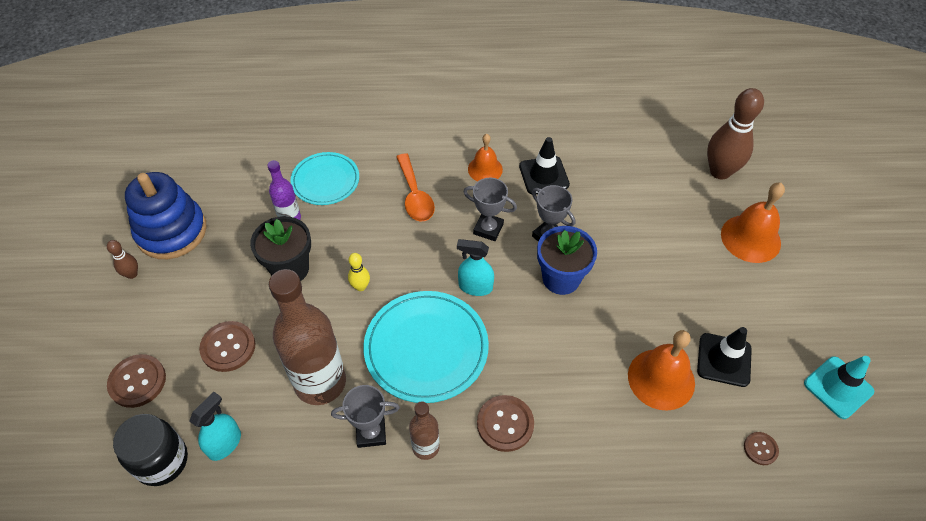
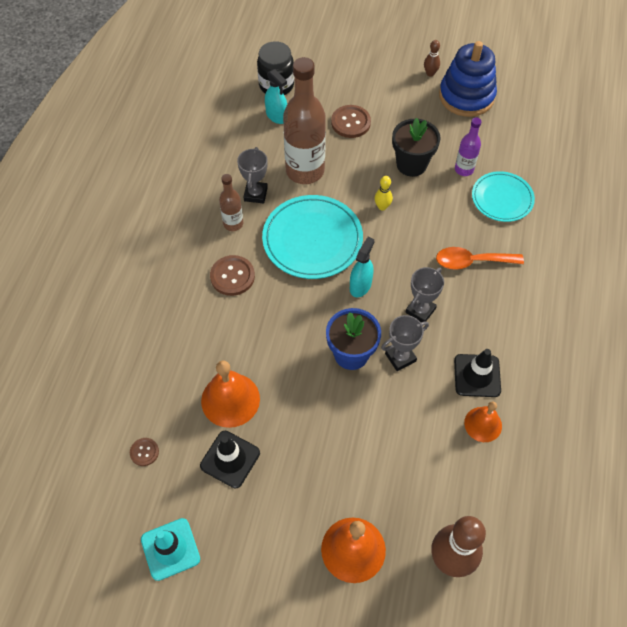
camera: 105 degrees right, 5 degrees up
brown button [107,354,166,408] -> none
orange bell [468,134,503,181] -> orange bell moved to [464,401,502,442]

